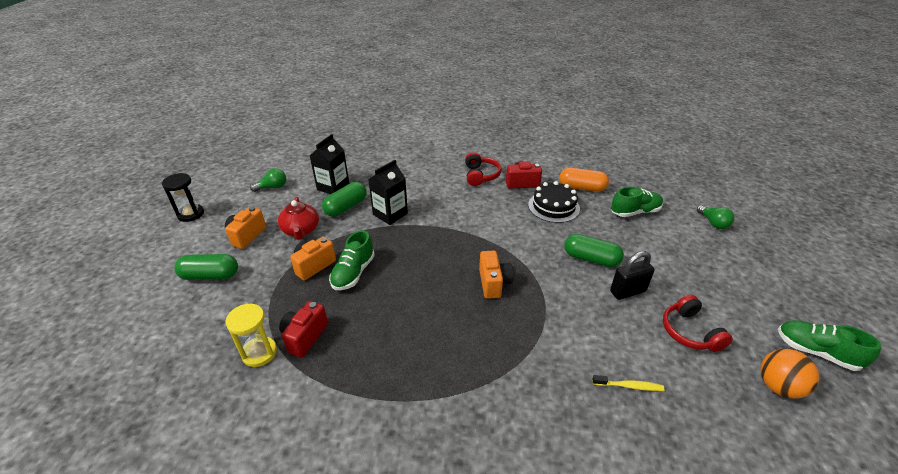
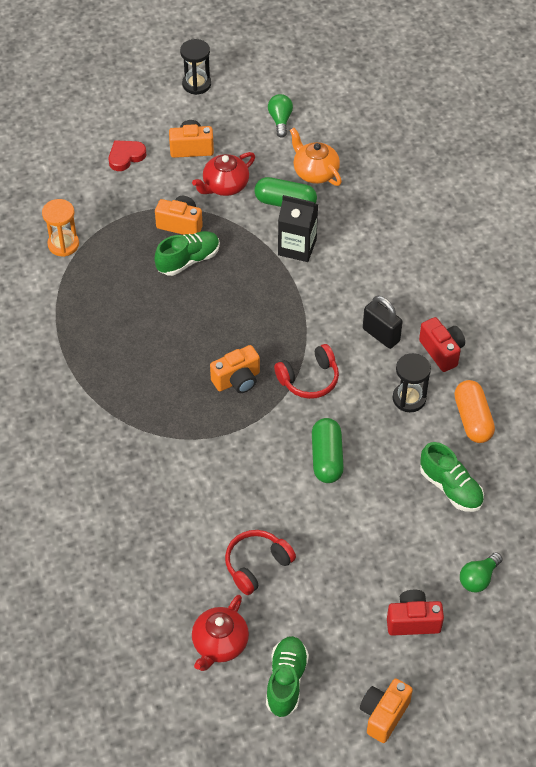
camera: 65 degrees right, 15 degrees up
green capsule [174,254,238,280] -> red heart [109,140,146,171]
yellow hourglass [226,303,277,367] -> orange hourglass [42,199,79,257]
green light bulb [250,168,286,192] -> green light bulb turned 135 degrees counterclockwise [268,94,293,138]
red camera [279,301,328,358] -> red camera moved to [387,590,444,636]
black carton [310,134,349,194] -> orange teapot [290,128,342,186]
green shoe [329,230,375,290] -> green shoe turned 150 degrees clockwise [154,231,220,276]
red headphones [465,152,502,186] -> red headphones moved to [274,344,339,399]
black cake [528,181,580,223] -> black hourglass [393,353,431,412]
yellow toothbrush [592,375,664,391] -> none
black padlock [610,251,655,300] -> black padlock moved to [363,296,403,349]
orange ball [761,349,819,399] -> red teapot [192,595,249,671]
none -> orange camera [360,679,413,743]

